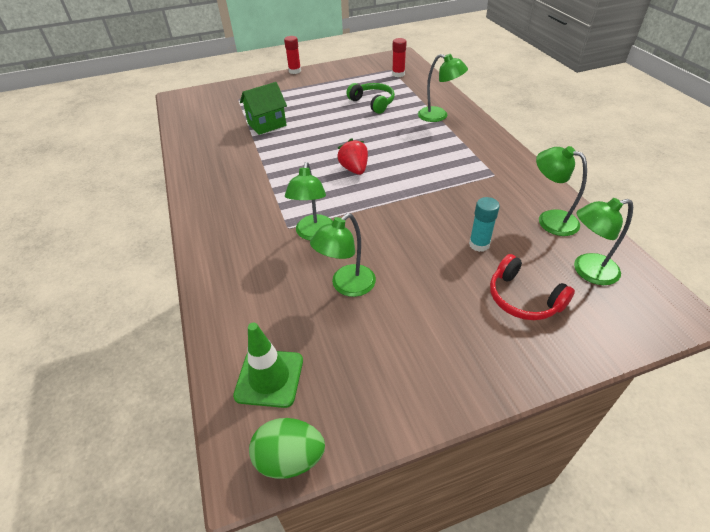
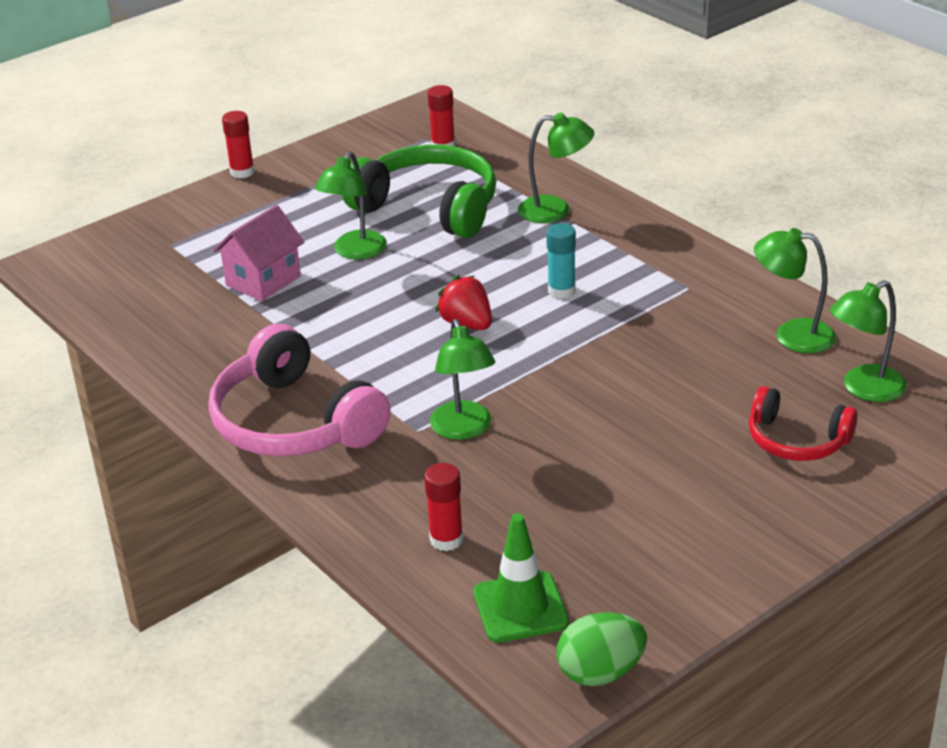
camera: 20 degrees left, 10 degrees down
green house [240,82,287,135] -> pink house [213,205,304,301]
green lamp [310,213,376,297] -> green lamp moved to [315,152,387,259]
green headphones [346,83,395,114] -> green headphones [342,145,496,238], size x1.73
turquoise glue stick [469,197,500,252] -> turquoise glue stick moved to [546,223,576,299]
none -> pink headphones [208,324,391,457]
none -> red glue stick [424,463,464,551]

